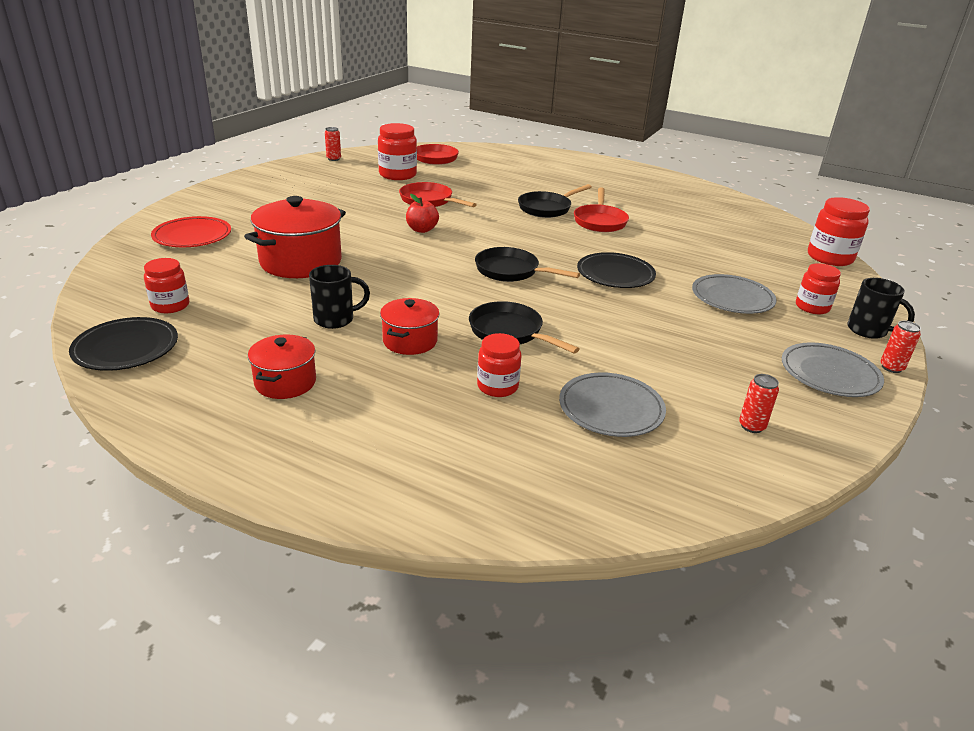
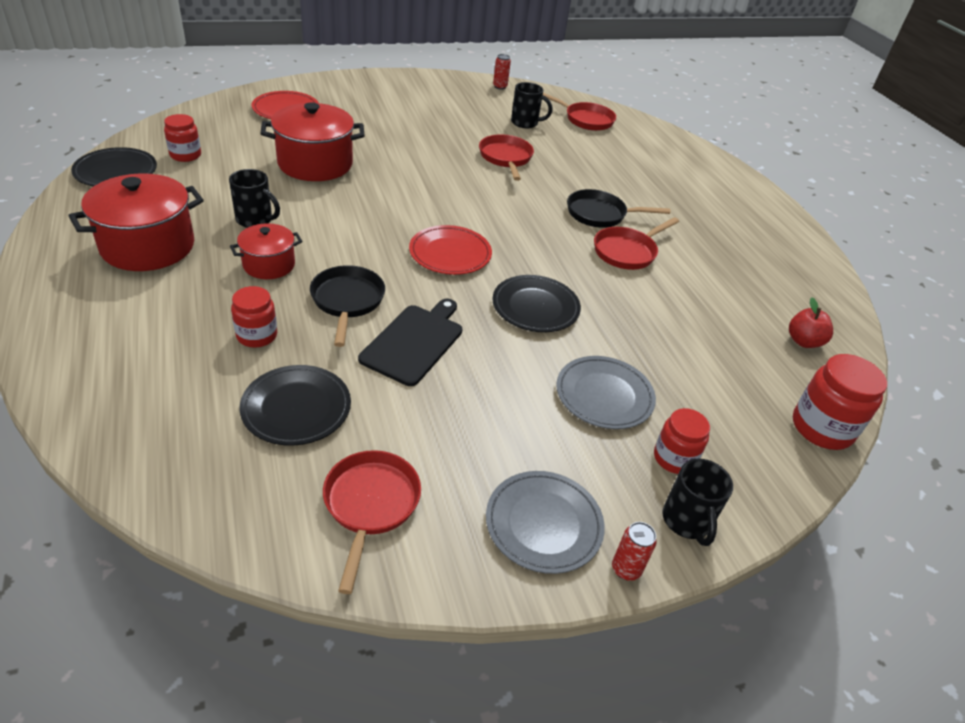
camera: 40 degrees right, 10 degrees up
red pot [248,335,316,399] -> red pot [69,173,204,271], size x1.75
red jar [378,123,417,180] -> black mug [511,82,552,128]
red apple [406,194,439,233] -> red apple moved to [789,297,833,348]
black pan [475,247,580,282] -> red plate [409,225,492,275]
grey plate [559,372,666,437] -> black plate [240,365,351,446]
red can [739,374,779,433] -> red pan [323,450,421,594]
none -> black cutting board [358,299,462,386]

